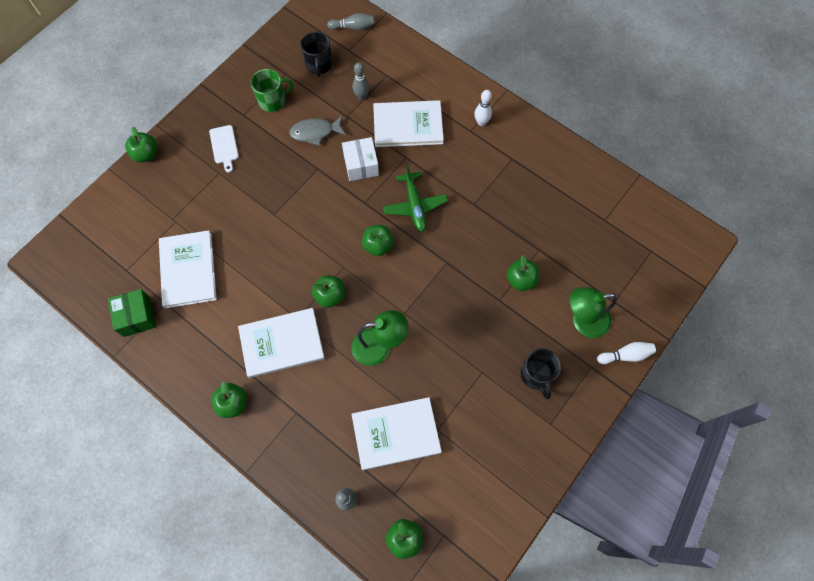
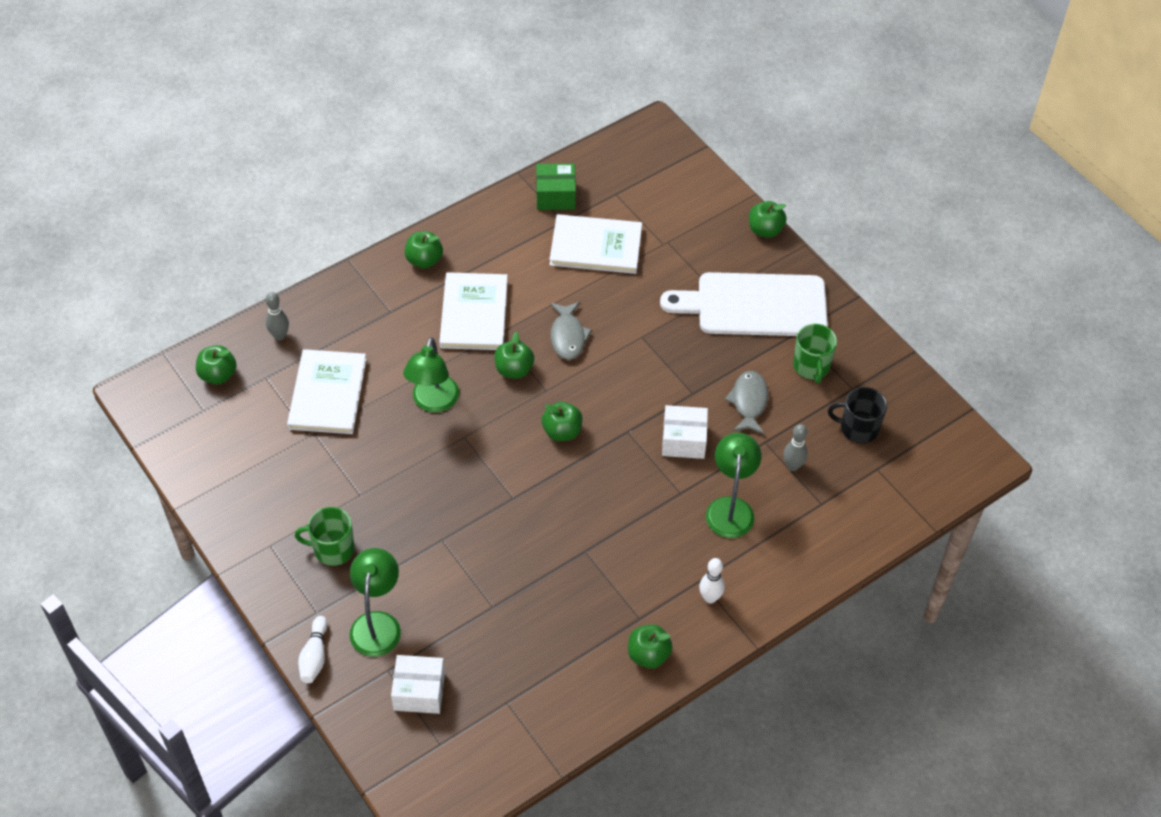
camera: 105 degrees right, 15 degrees down
white cutting board [209,125,239,172] -> white cutting board [660,272,828,336], size x2.41
grey bowling pin [327,13,375,30] -> none
white book [373,100,444,147] -> green lamp [706,433,762,538]
green plane [383,165,448,232] -> none
green apple [507,255,539,291] -> green apple moved to [628,624,673,668]
black mug [520,348,561,399] -> green mug [295,507,354,566]
none -> white box [391,655,445,714]
none -> grey fish [550,302,592,360]

